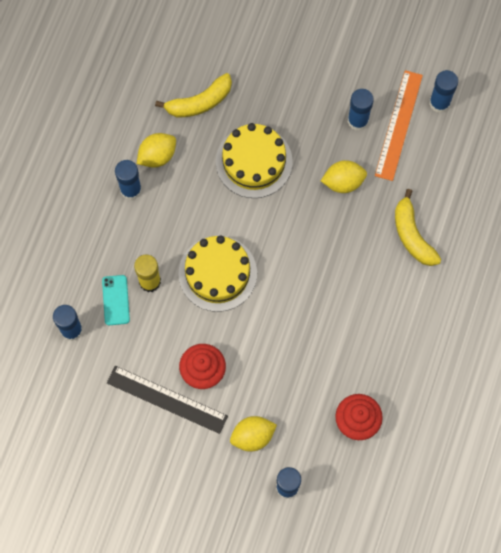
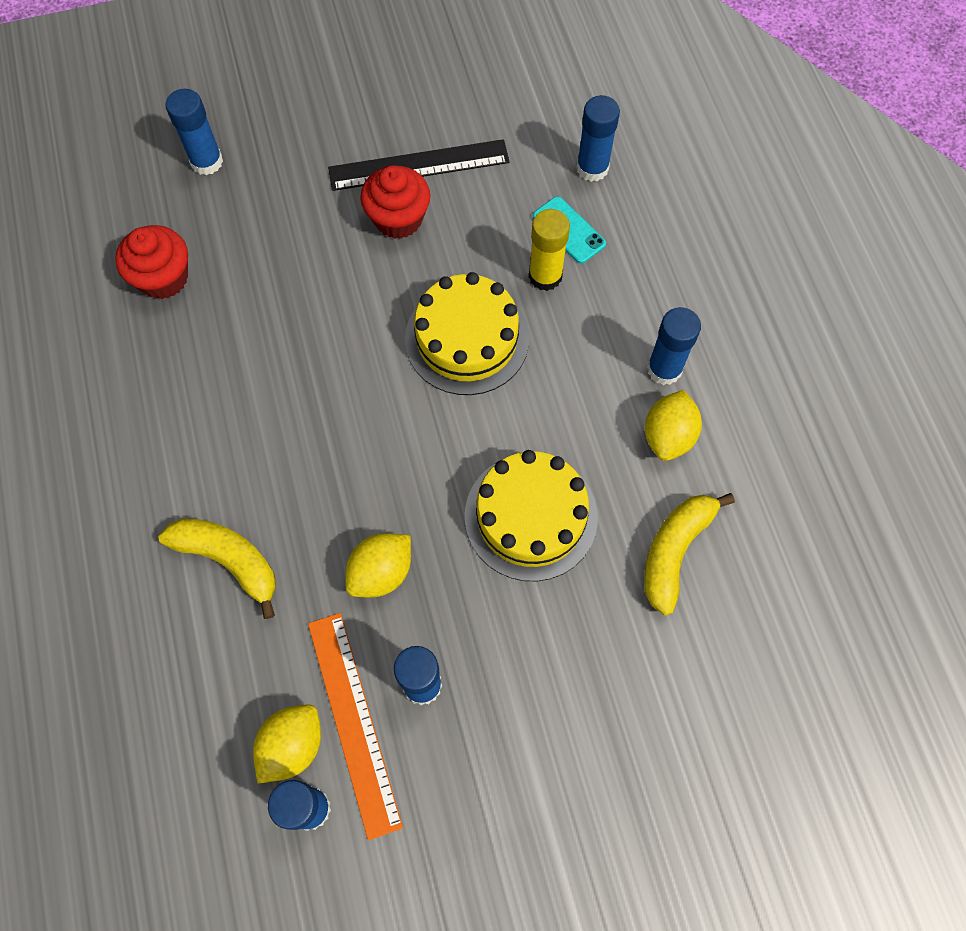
camera: 145 degrees right, 5 degrees down
yellow lemon [230,416,277,451] -> yellow lemon moved to [253,705,321,783]

